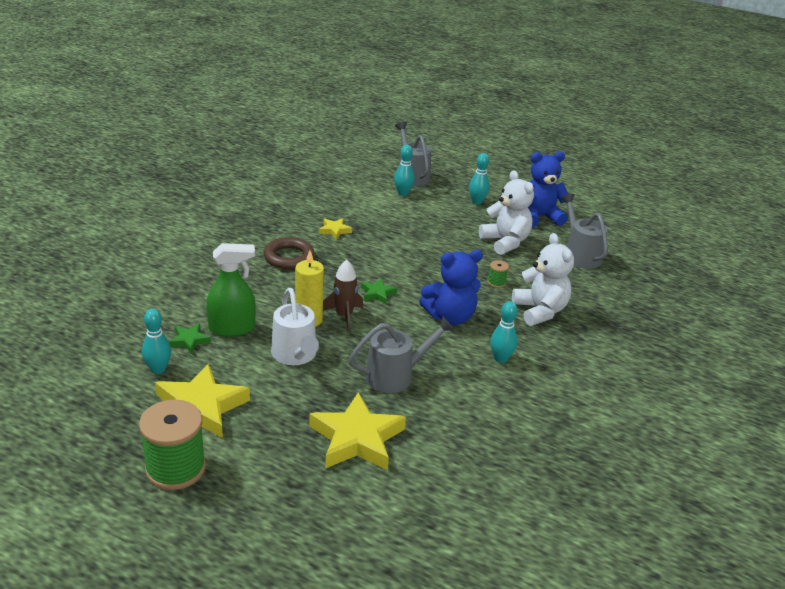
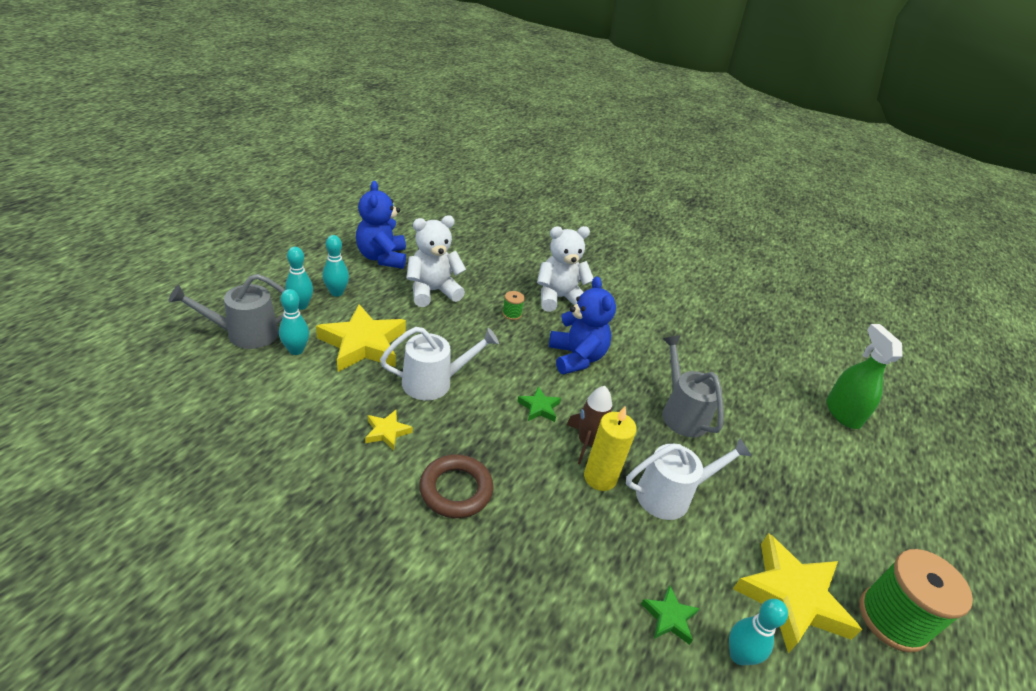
camera: 90 degrees left, 5 degrees up
green spray bottle [206,243,256,337] -> green spray bottle moved to [827,324,903,429]
yellow star [309,392,406,470] -> yellow star moved to [316,304,406,372]
turquoise bowling pin [490,301,518,363] -> turquoise bowling pin moved to [285,247,313,310]
grey watering can [561,194,608,269] -> none
none -> white watering can [380,327,499,400]

